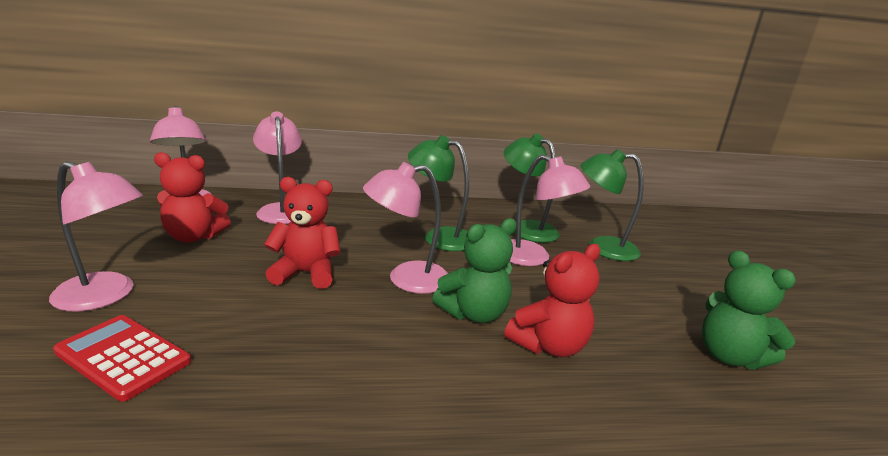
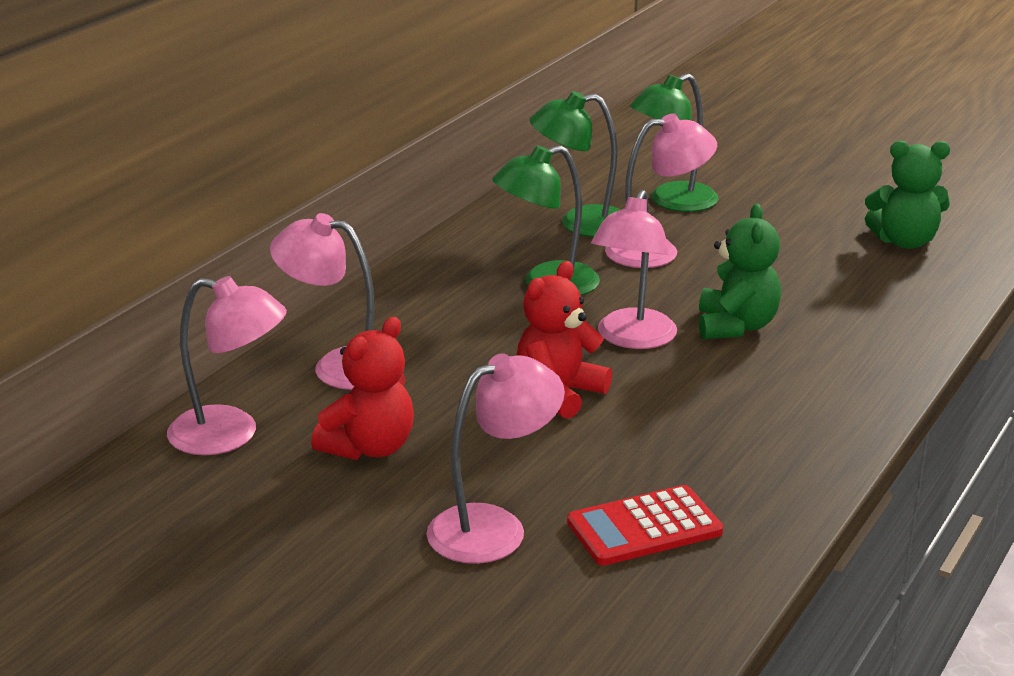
camera: 50 degrees left, 5 degrees up
red teddy bear [504,244,600,357] -> none

